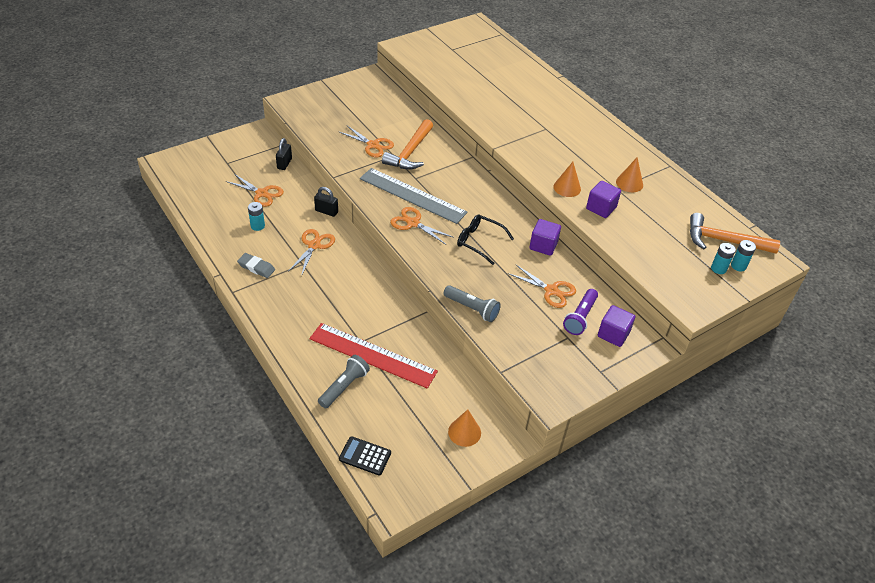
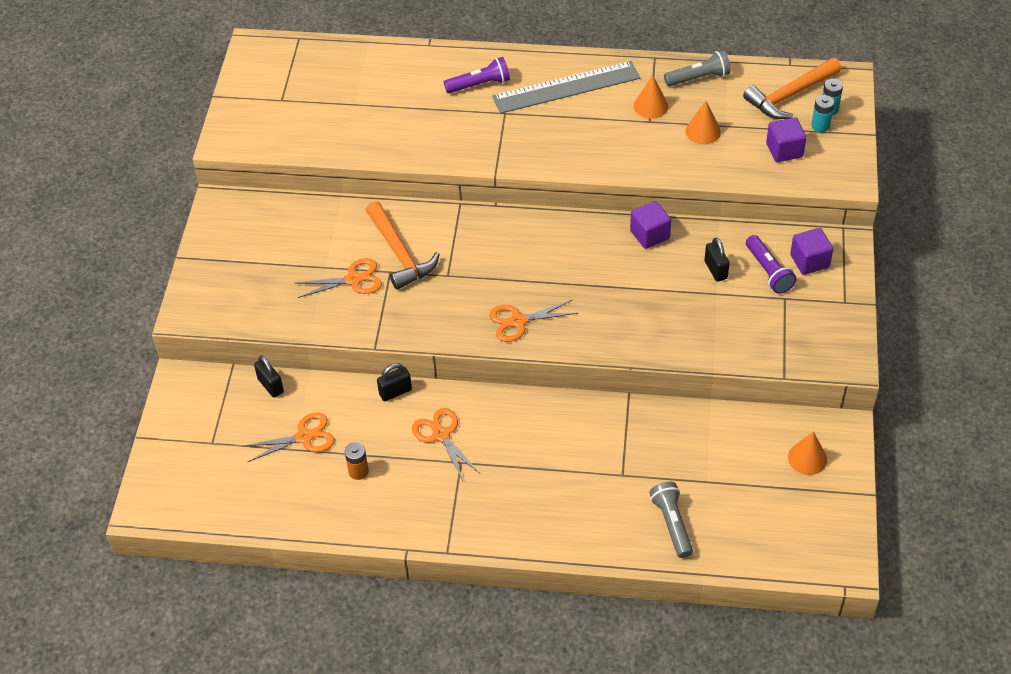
camera: 45 degrees left, 5 degrees up
grey eraser [237,253,275,278] -> none
turquoise battery [248,202,265,231] -> orange battery [345,442,369,480]
red ruler [309,323,438,388] -> none
black calculator [339,436,391,475] -> none
grey ruler [360,168,468,224] -> grey ruler moved to [492,61,640,114]
grey flashlight [444,285,501,322] -> grey flashlight moved to [664,50,731,86]
black glasses [457,214,514,265] -> none
orange scissors [508,264,576,308] -> black padlock [704,237,730,282]
orange cone [553,162,581,197] -> orange cone moved to [686,101,721,144]
purple cube [586,181,621,218] -> purple cube moved to [766,117,806,162]
none -> purple flashlight [444,57,510,93]

